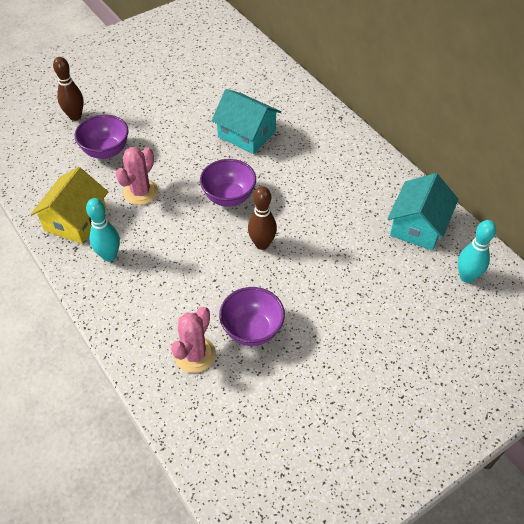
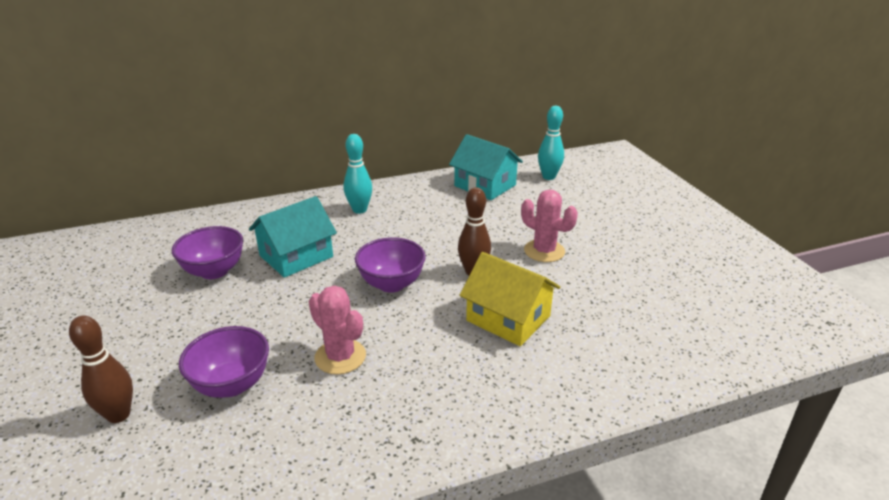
camera: 75 degrees left, 20 degrees down
yellow house [31,167,108,244] -> yellow house moved to [459,252,560,346]
turquoise bowling pin [86,198,120,261] -> turquoise bowling pin moved to [344,134,372,214]
pink cactus [171,307,216,373] -> pink cactus moved to [521,189,578,262]
purple bowl [219,287,285,346] -> purple bowl moved to [172,226,244,279]

